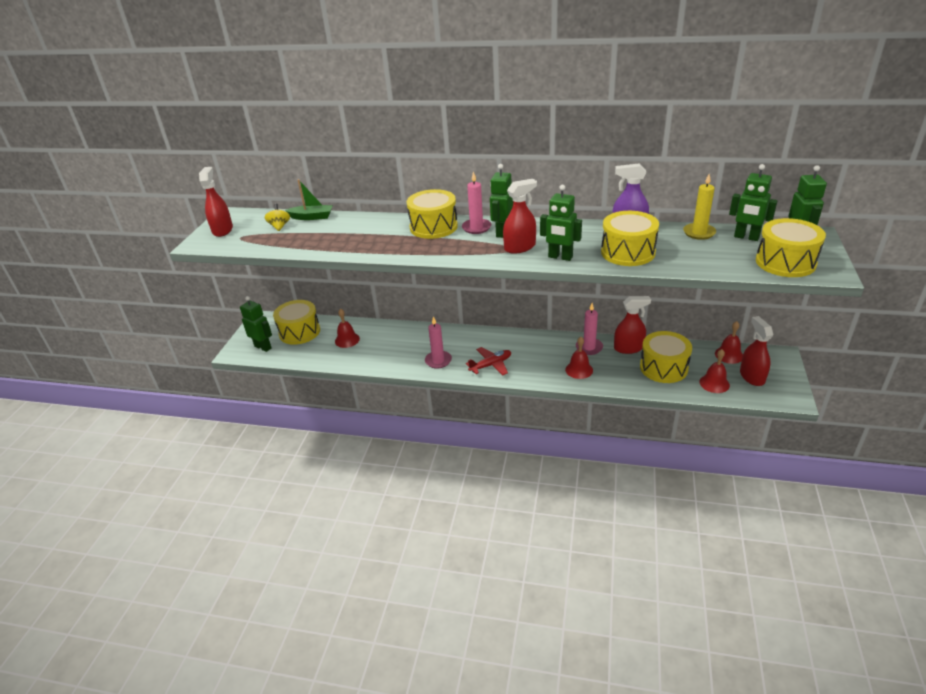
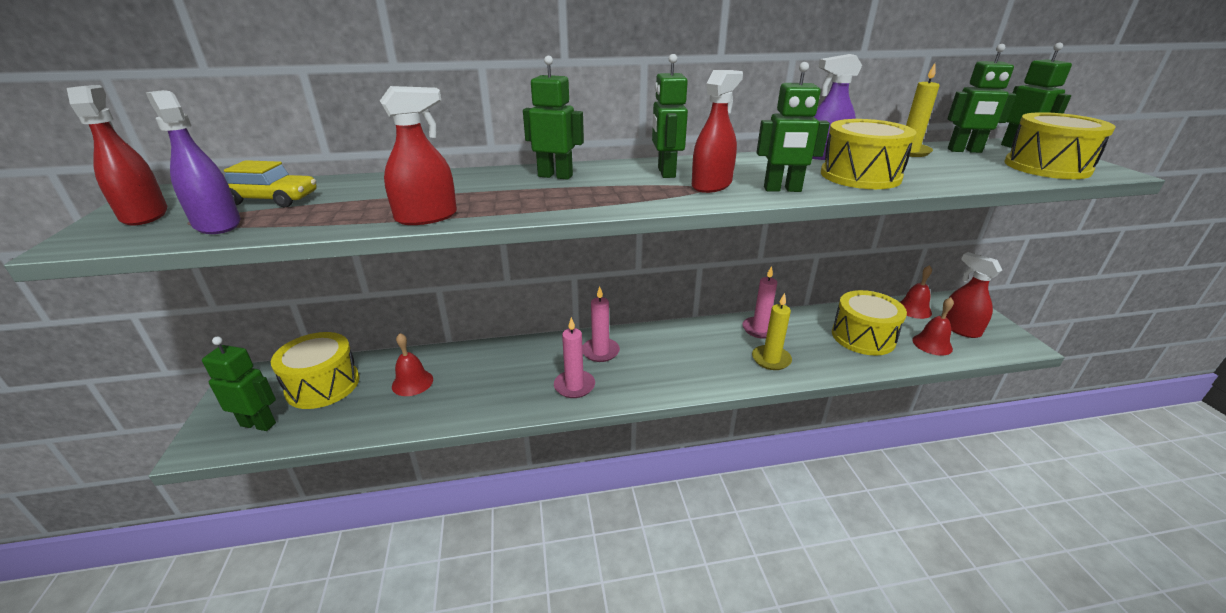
camera: 25 degrees left, 5 degrees down
yellow spinning top [264,204,290,231] -> yellow car [224,160,317,207]
green boat [285,179,333,220] -> none
yellow drum [407,189,458,239] -> green robot [523,56,584,180]
pink candle [462,171,491,234] -> pink candle moved to [582,286,620,362]
red plane [466,347,511,375] -> none
red bell [565,337,593,379] -> yellow candle [752,293,792,370]
red spray bottle [614,296,651,354] -> red spray bottle moved to [380,86,457,225]
none -> purple spray bottle [146,90,240,234]

